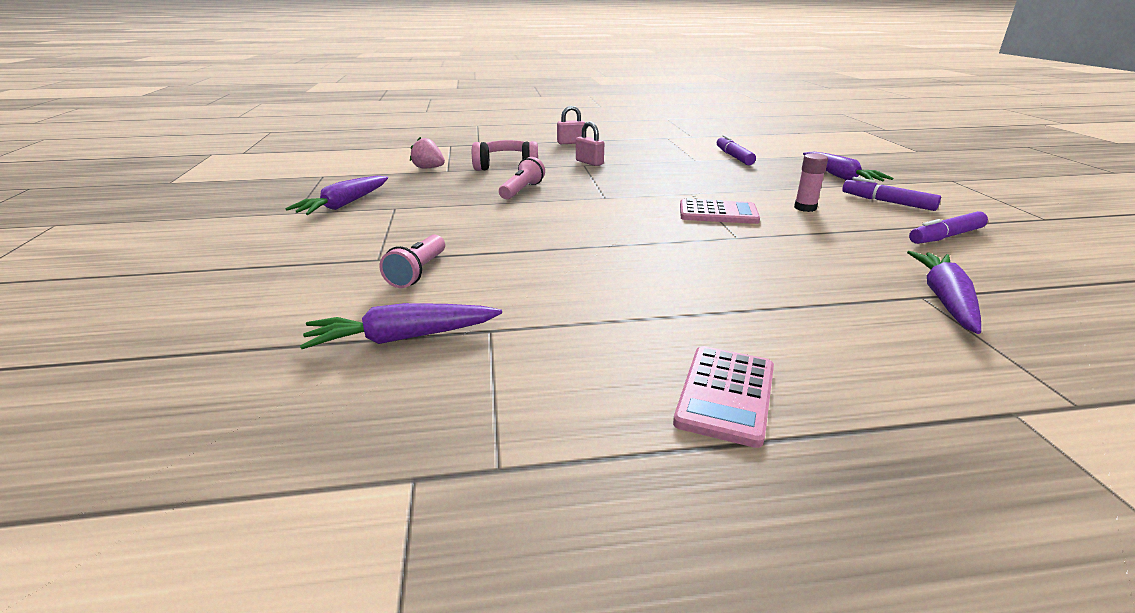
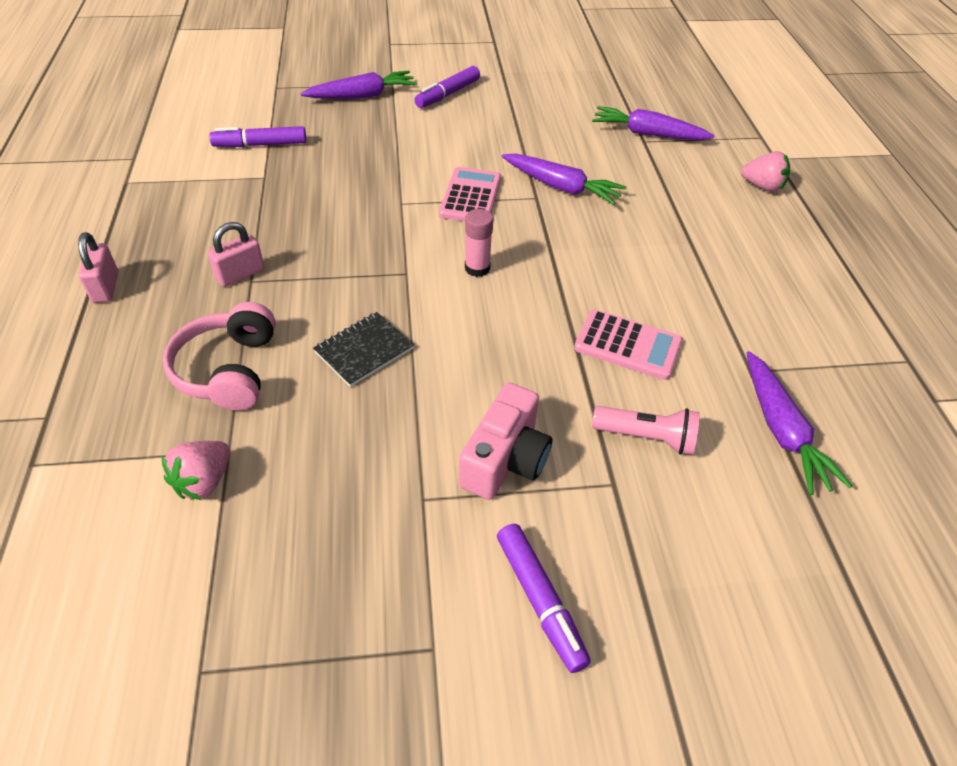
camera: 90 degrees left, 20 degrees up
purple carrot [285,176,388,215] -> purple carrot moved to [502,153,626,205]
pink flashlight [499,157,545,199] -> black notebook [313,312,414,387]
pink calculator [673,346,774,448] -> pink calculator moved to [574,309,683,380]
pink glue stick [794,153,828,212] -> pink glue stick moved to [465,209,493,277]
purple marker [909,211,988,244] -> purple marker moved to [497,524,591,673]
none -> pink camera [459,382,552,500]
none -> pink strawberry [741,151,790,192]

